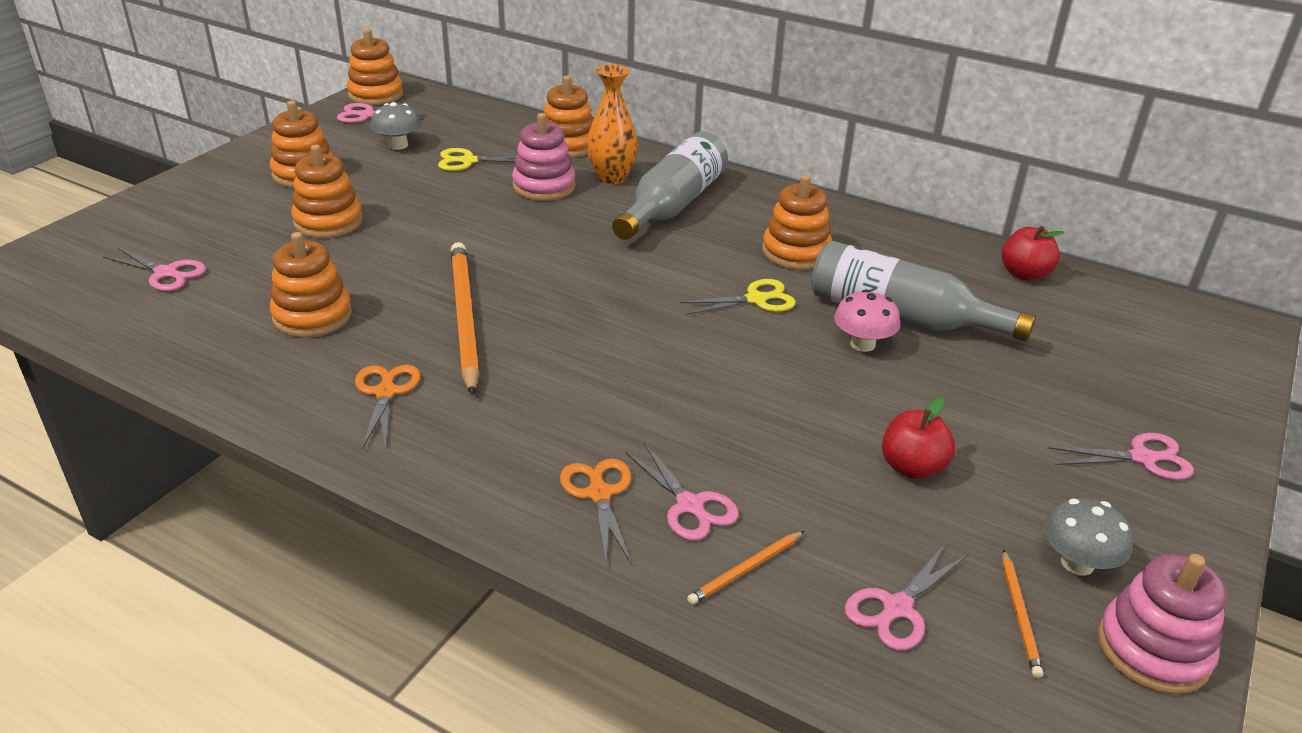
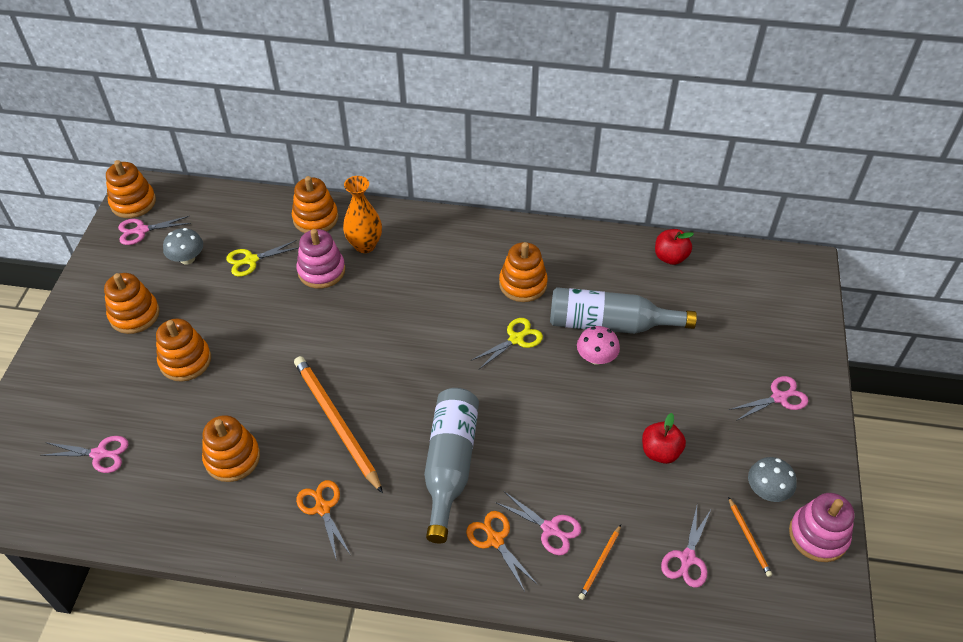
camera: 20 degrees left, 15 degrees up
grey bottle [612,131,728,240] -> grey bottle moved to [424,388,479,543]

